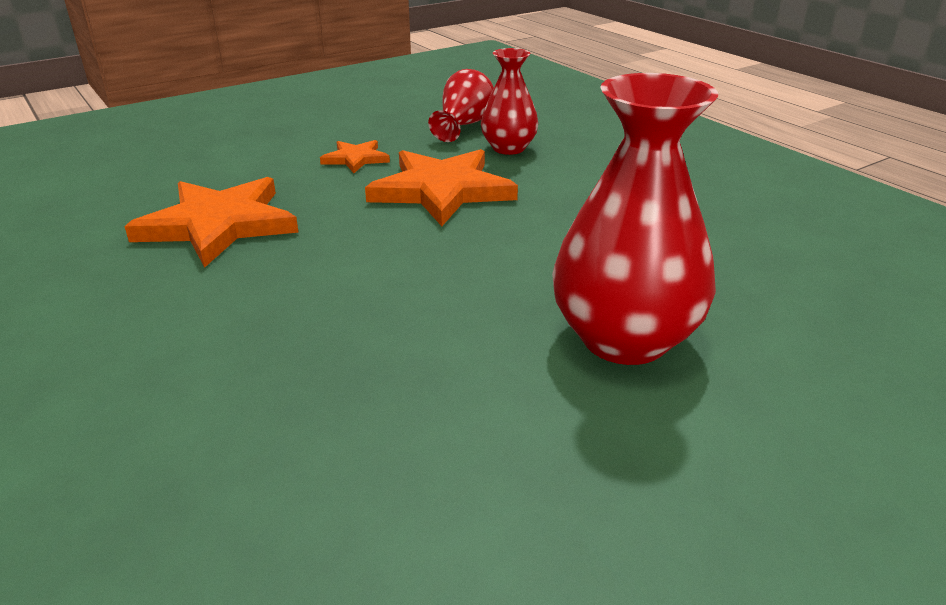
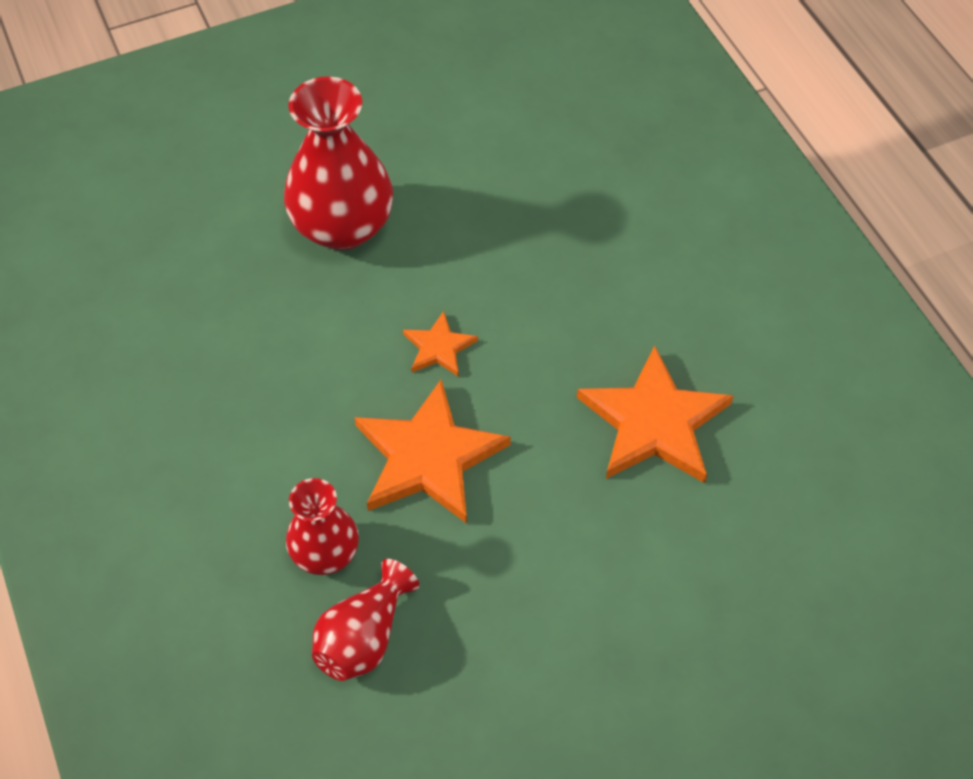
camera: 170 degrees left, 25 degrees up
orange star [320,140,390,173] -> orange star moved to [403,311,478,377]

